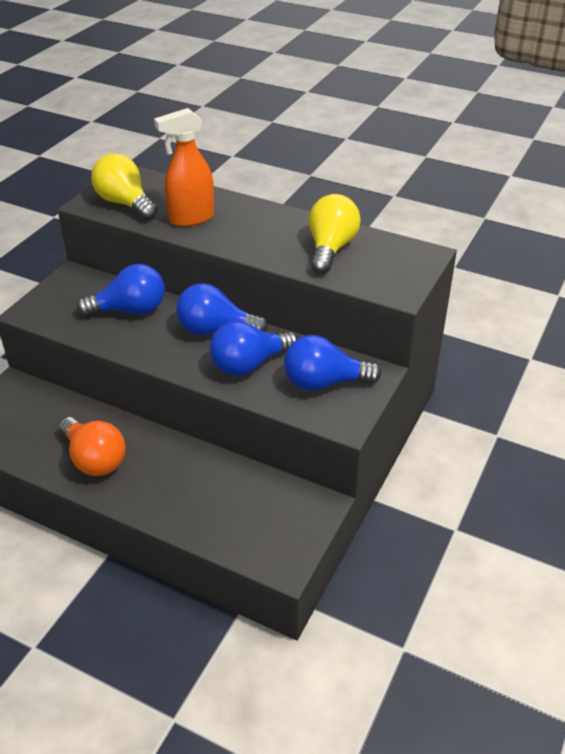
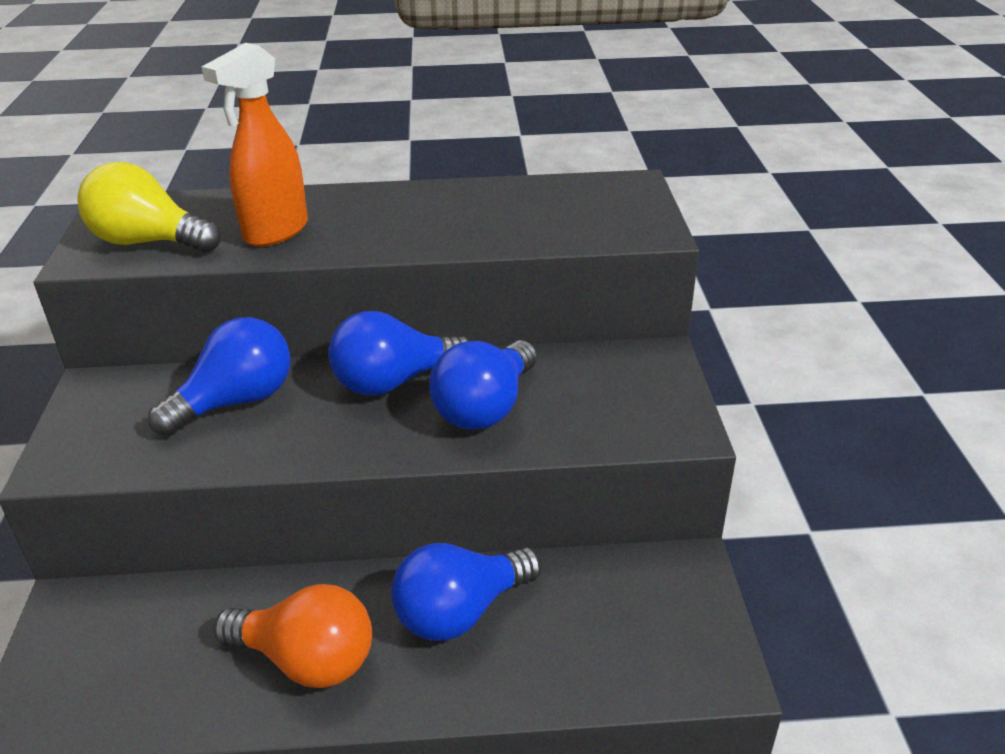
camera: 30 degrees left, 5 degrees down
blue light bulb [284,335,381,391] -> blue light bulb moved to [391,543,542,641]
yellow light bulb [309,194,361,274] -> none

